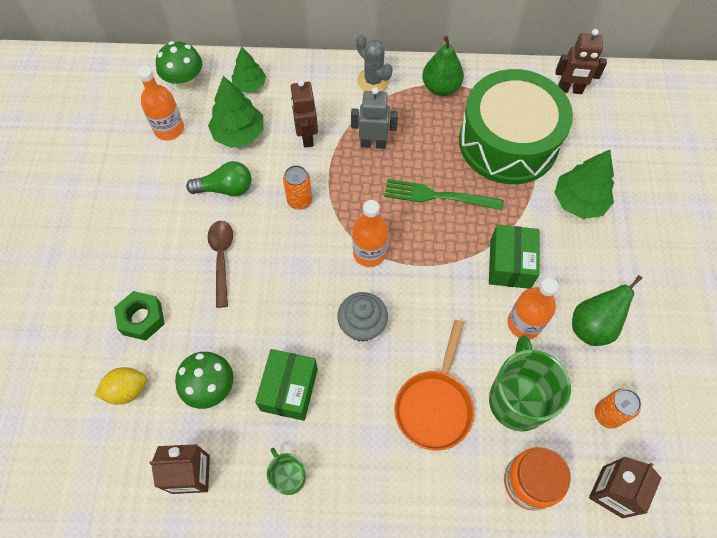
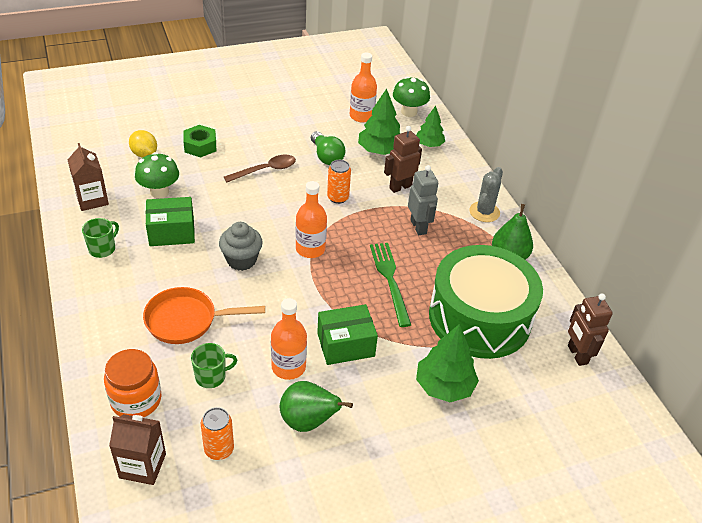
camera: 65 degrees right, 20 degrees down
green mug [489,336,571,432] -> green mug [191,343,237,388], size x0.53

